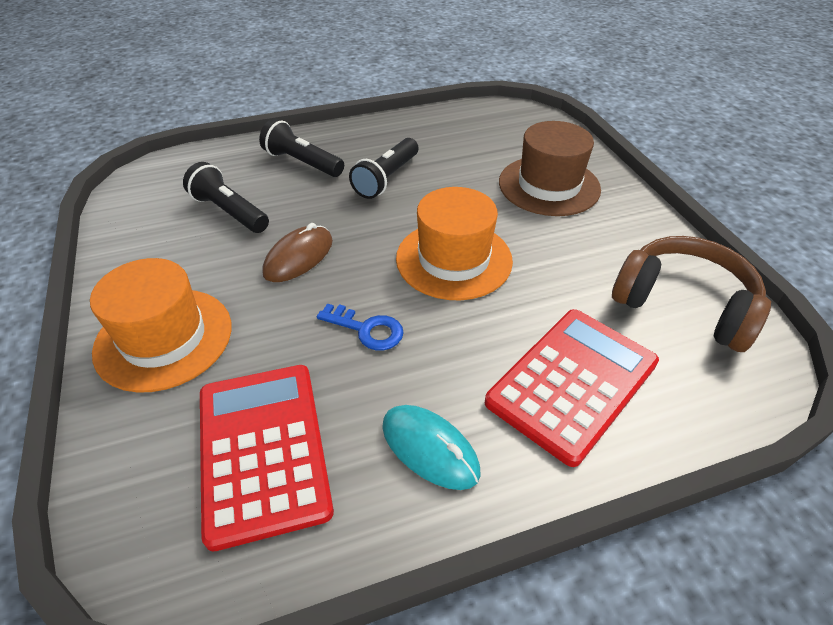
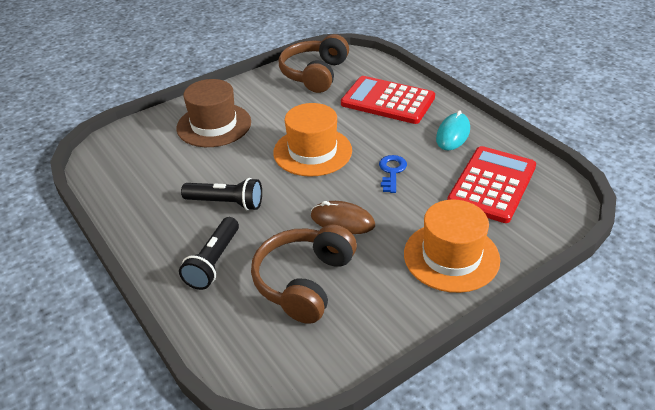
camera: 105 degrees left, 5 degrees down
black flashlight [183,162,269,233] -> brown headphones [251,224,357,324]
red calculator [200,365,334,551] -> red calculator turned 150 degrees clockwise [447,146,536,223]

